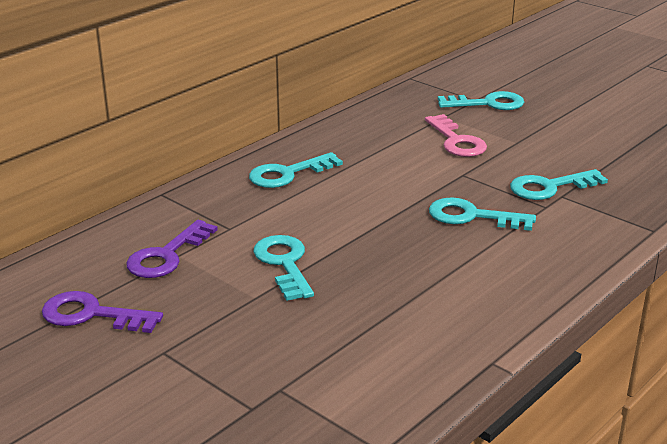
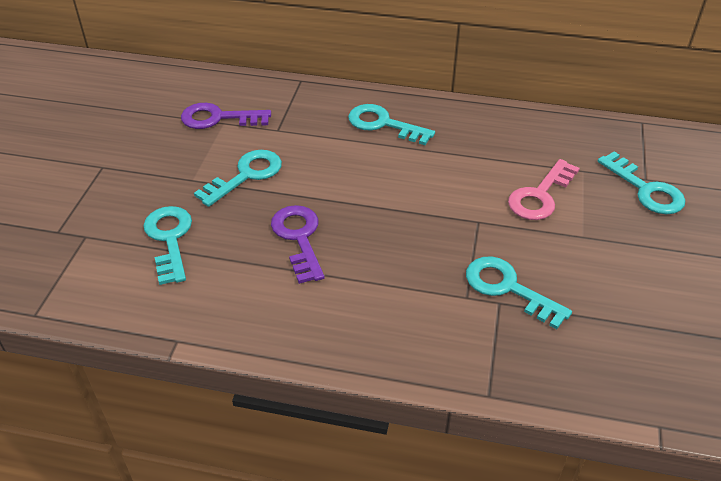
camera: 60 degrees right, 15 degrees up
purple key [42,291,163,333] -> purple key moved to [271,205,325,284]
turquoise key [429,197,536,231] -> turquoise key moved to [143,206,192,285]

